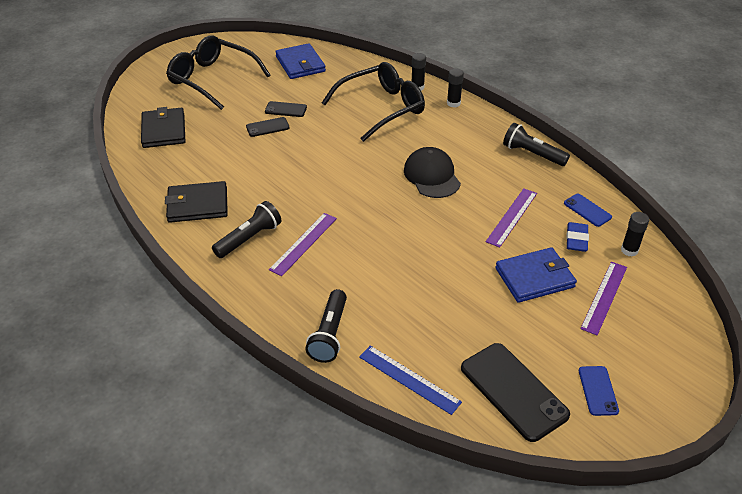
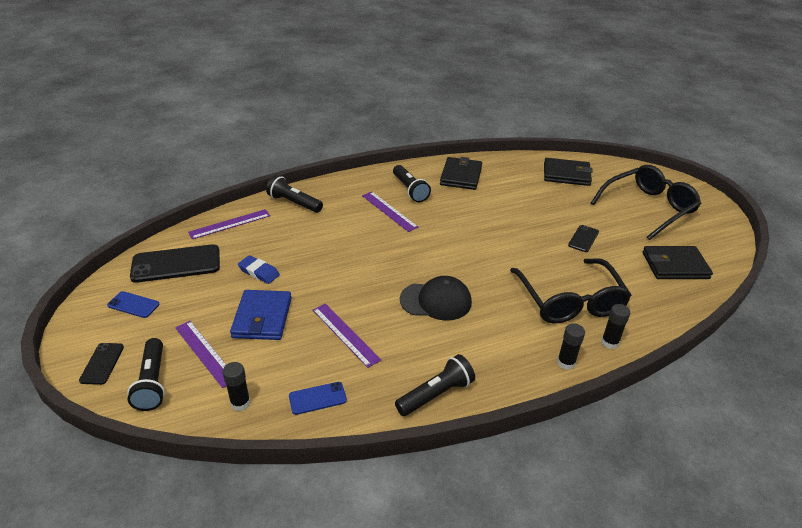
camera: 110 degrees right, 5 degrees down
black phone [246,117,289,137] -> black phone moved to [79,343,124,385]
blue wallet [275,43,326,79] -> black wallet [642,246,713,279]
blue ruler [359,346,462,415] -> purple ruler [188,209,270,239]
blue eraser [566,222,589,252] -> blue eraser moved to [238,255,280,284]
none -> black flashlight [127,338,165,411]

